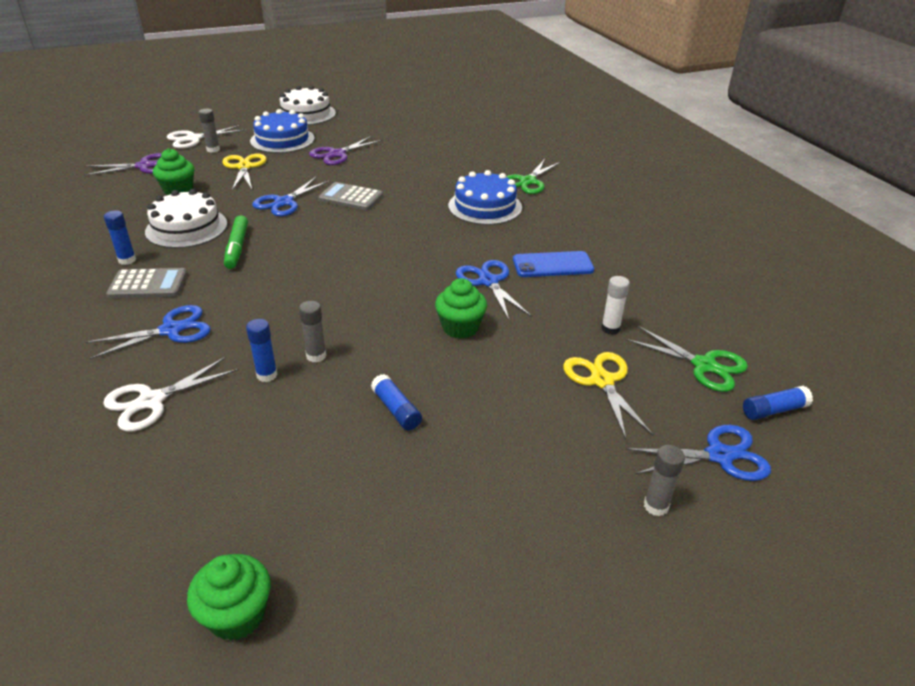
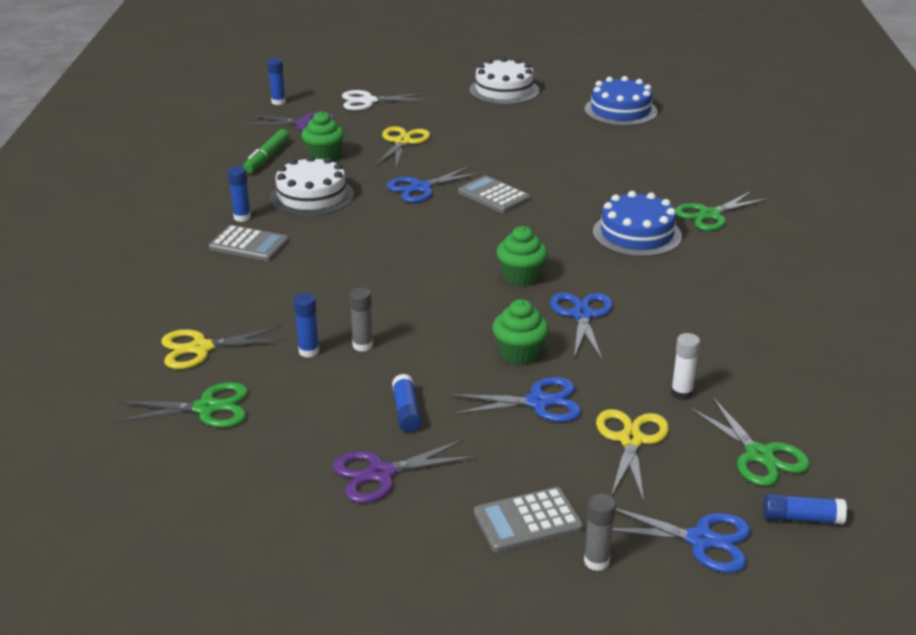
camera: 25 degrees right, 5 degrees down
blue scissors [85,305,211,359] -> blue scissors moved to [449,377,582,422]
white scissors [103,357,238,431] -> yellow scissors [161,326,286,369]
green cupcake [187,554,271,641] -> green cupcake moved to [496,226,548,286]
grey glue stick [199,109,220,153] -> none
green marker [224,215,248,269] -> green marker moved to [243,129,289,173]
blue cake [250,109,315,153] -> blue cake moved to [584,76,657,126]
purple scissors [309,136,382,165] -> purple scissors moved to [333,439,476,503]
blue phone [513,251,594,277] -> none
none -> green scissors [114,382,248,428]
none -> blue glue stick [267,58,286,105]
none -> grey calculator [474,487,583,553]

